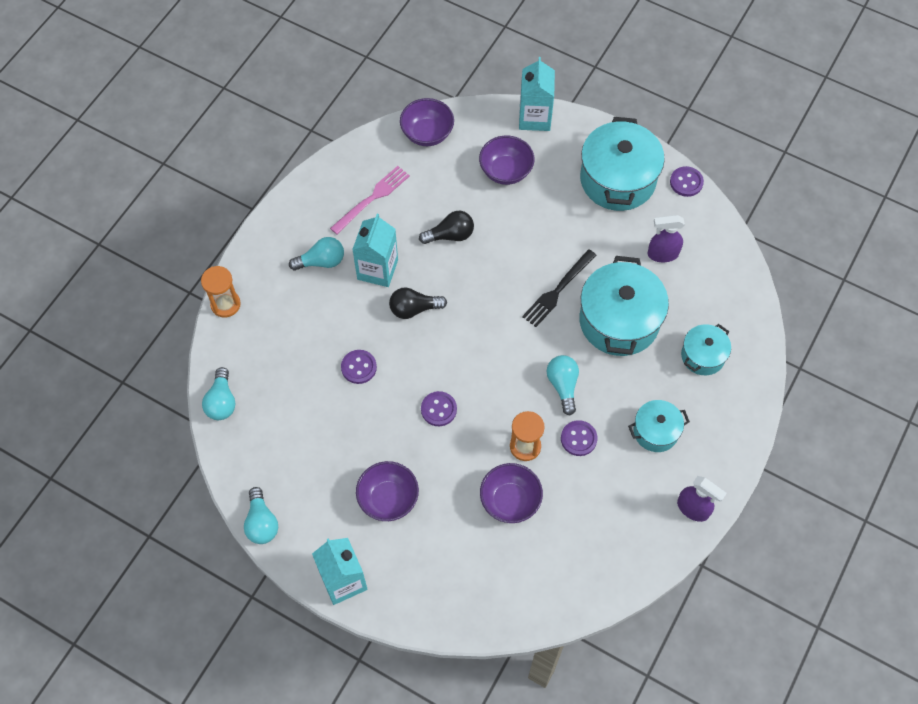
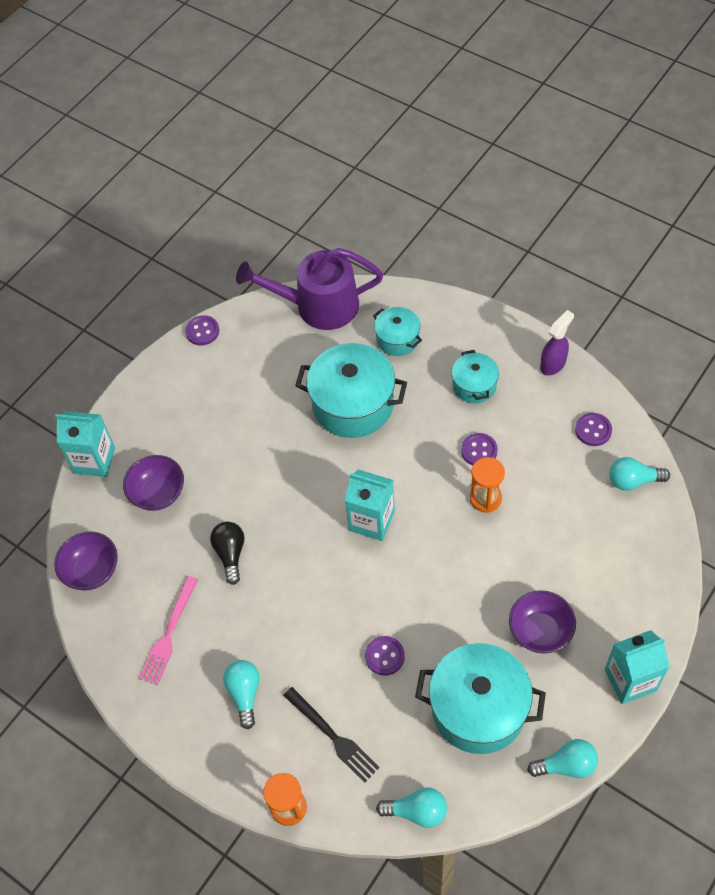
camera: 80 degrees left, 5 degrees down
pink fork [330,166,410,234] -> pink fork turned 120 degrees counterclockwise [139,576,198,685]
turquoise carton [352,214,398,287] -> turquoise carton moved to [345,469,395,541]
black light bulb [389,287,447,319] -> none
purple button [421,391,457,426] -> purple button moved to [575,413,612,446]
purple bowl [480,463,543,523] -> none
black fork [522,249,597,327] -> black fork moved to [283,687,380,783]
turquoise light bulb [547,355,579,415] -> turquoise light bulb moved to [610,457,670,491]
turquoise pot [580,117,665,211] -> turquoise pot moved to [415,643,546,754]
purple spray bottle [648,215,685,262] -> none
none -> purple watering can [236,248,383,330]

